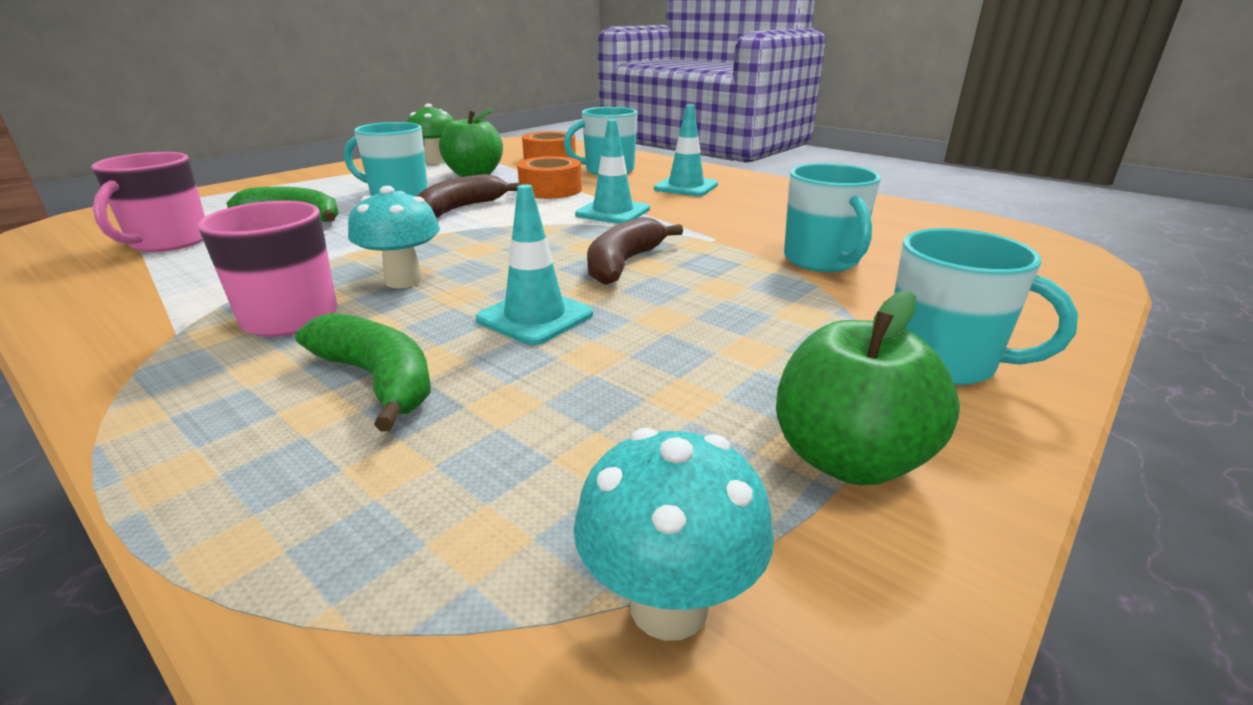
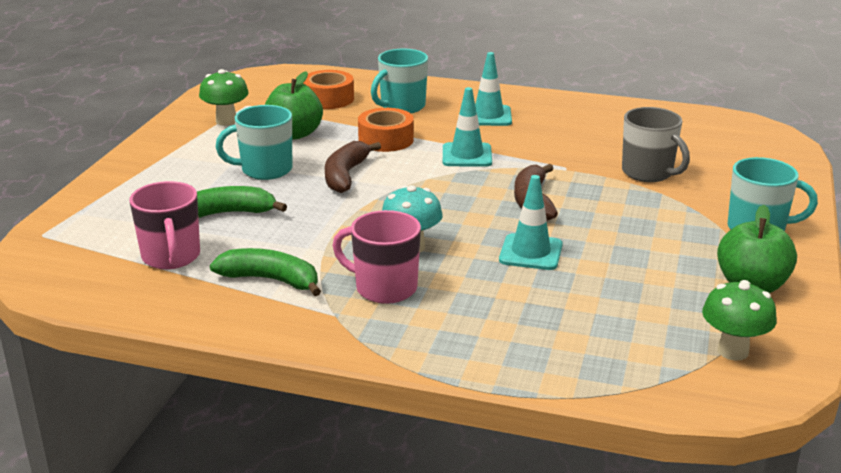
camera: 25 degrees left, 0 degrees up
green banana [295,313,431,431] -> green banana moved to [210,248,321,296]
turquoise mushroom [574,428,774,641] -> green mushroom [702,280,777,361]
turquoise mug [784,163,881,272] -> grey mug [622,107,690,182]

